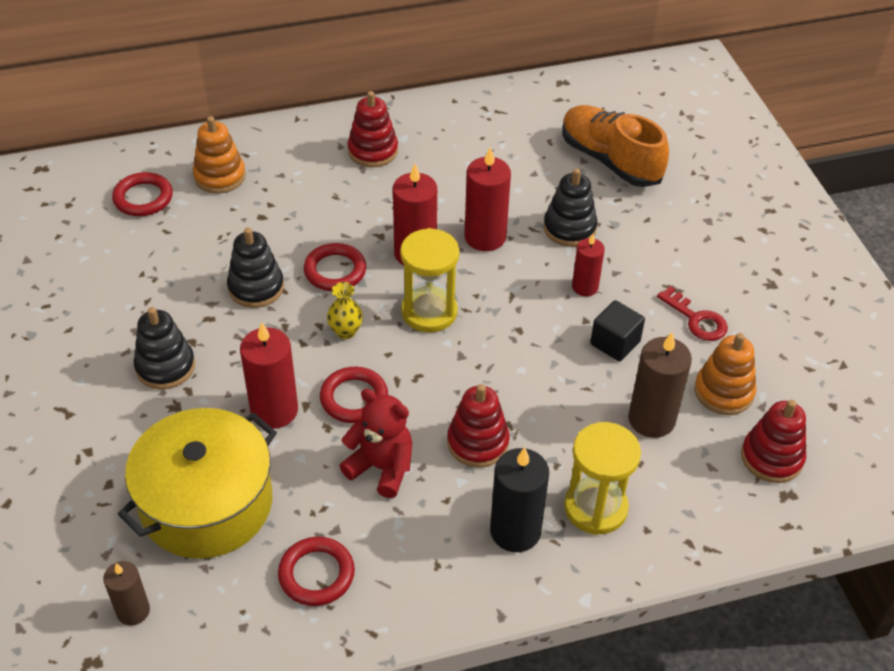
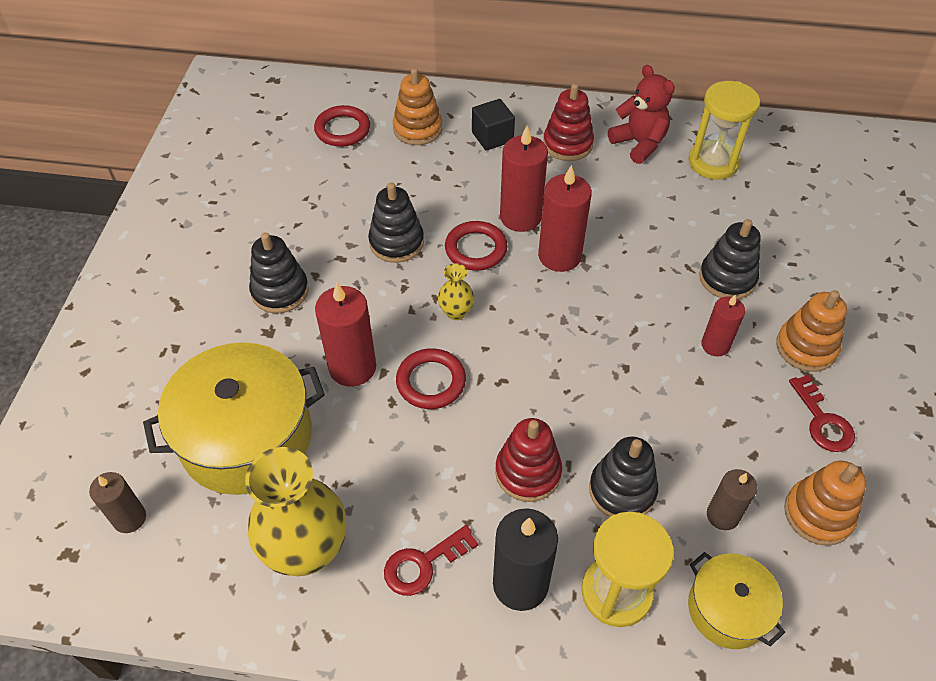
camera: 25 degrees right, 5 degrees up
red ring [278,537,355,606] -> yellow vase [245,447,346,576]
red teddy bear [340,389,412,498] -> red teddy bear moved to [608,65,675,164]
yellow hourglass [400,228,460,333] -> yellow hourglass moved to [688,81,760,180]
red candle [465,147,511,251] -> red candle moved to [500,126,548,232]
orange shoe [562,105,669,187] -> none
black cube [590,300,645,362] -> black cube moved to [472,99,515,151]
brown candle [628,333,692,438] -> brown candle [707,469,758,530], size x0.62
red stacking toy [741,400,806,483] -> none
none -> red key [384,525,479,596]
none -> black stacking toy [589,436,658,517]
none -> yellow pot [688,552,785,649]
none -> orange stacking toy [776,290,847,372]

